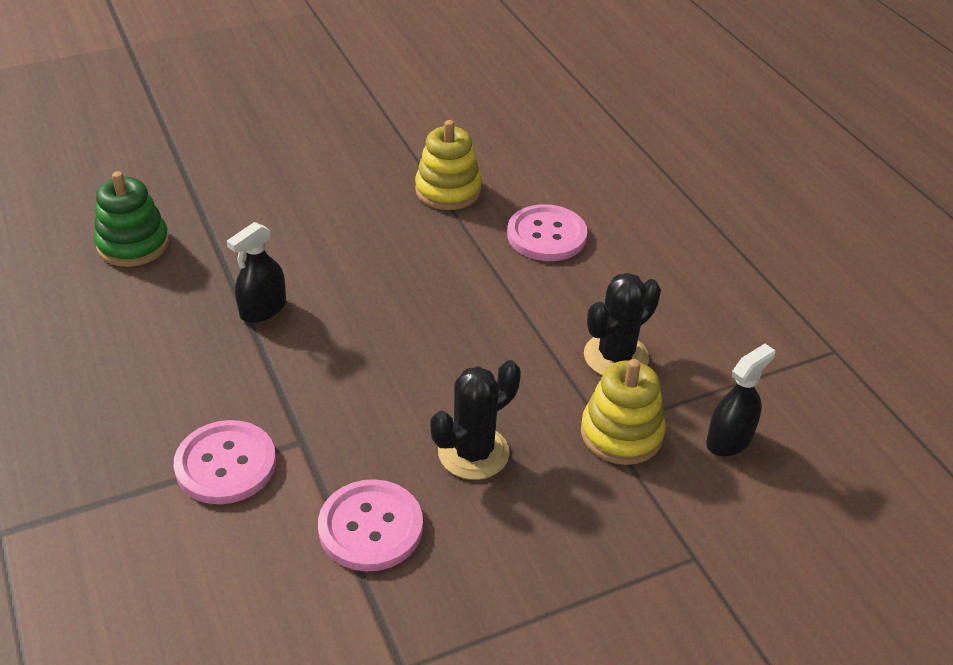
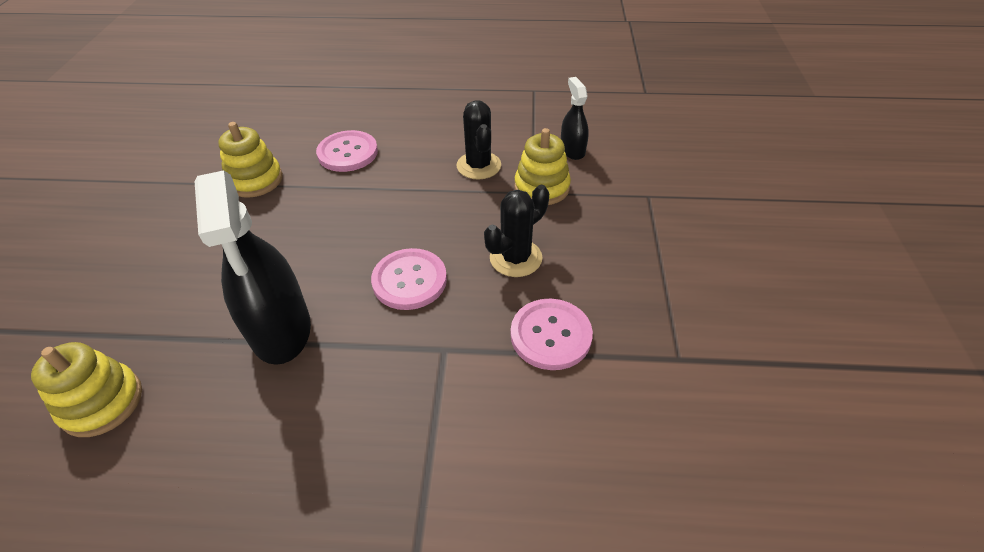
camera: 60 degrees left, 5 degrees up
green stacking toy [94,171,169,267] -> yellow stacking toy [31,342,142,437]
pink button [174,420,276,504] -> pink button moved to [371,248,447,310]
black spray bottle [227,222,286,323] -> black spray bottle [195,170,311,365], size x1.94
black cactus [431,360,521,480] -> black cactus turned 60 degrees clockwise [484,185,549,277]

